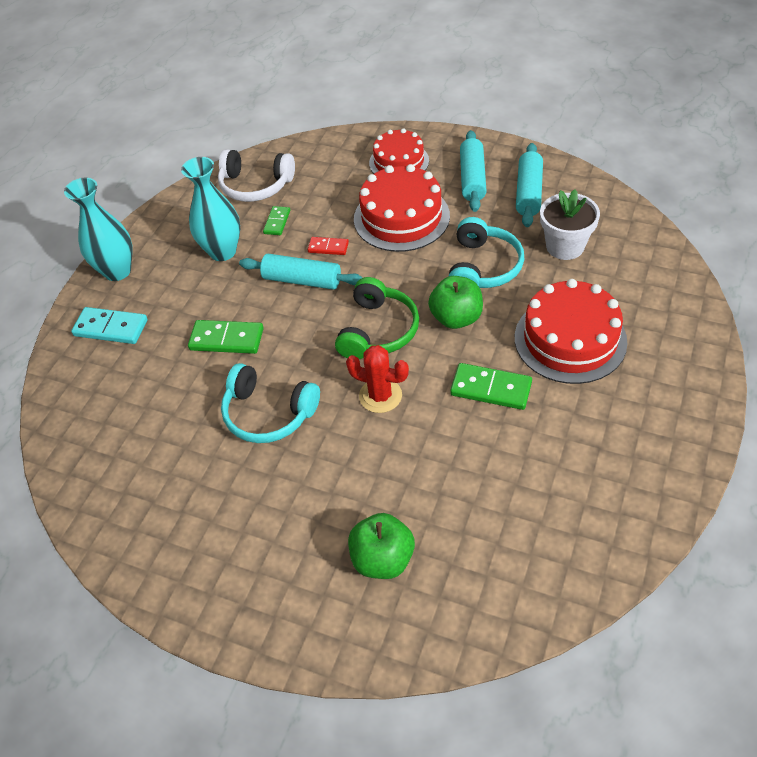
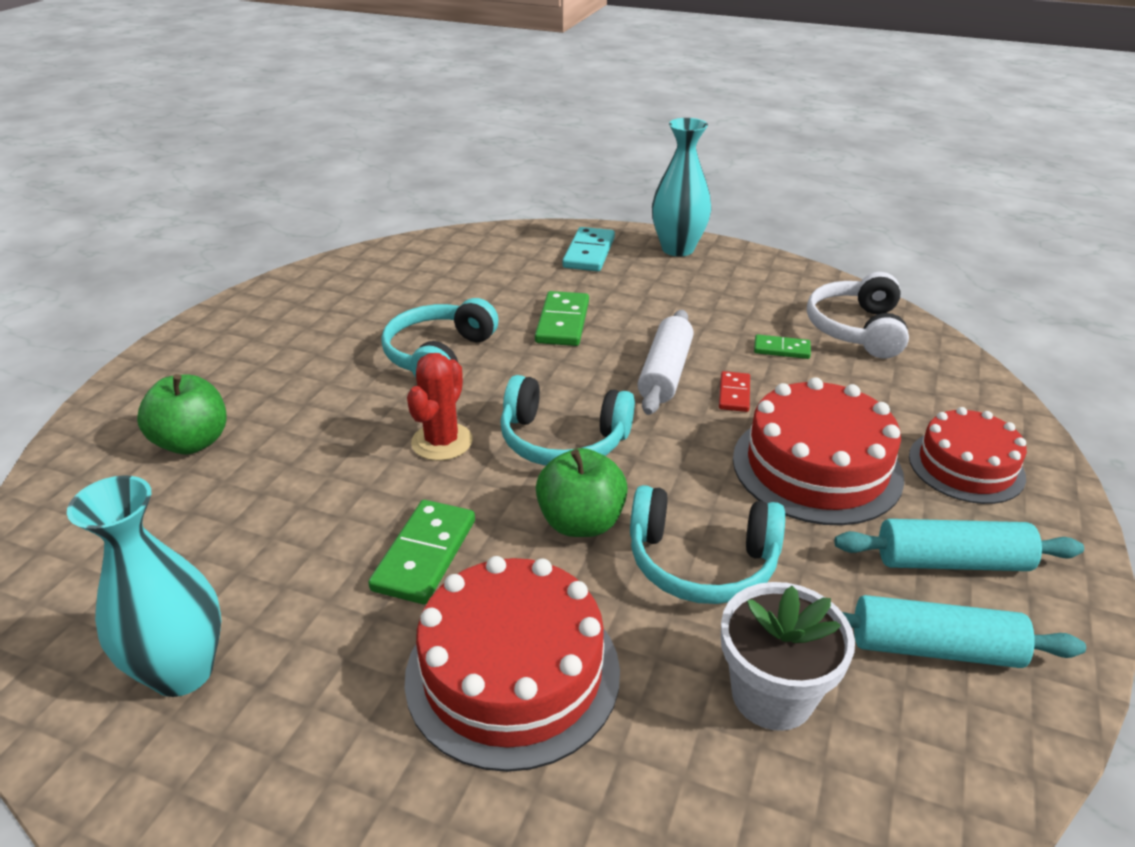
camera: 85 degrees right, 15 degrees down
turquoise vase [181,157,240,261] -> turquoise vase moved to [67,475,221,697]
turquoise rolling pin [239,254,363,290] -> white rolling pin [638,310,694,415]
green headphones [335,277,419,359] -> turquoise headphones [500,375,635,466]

